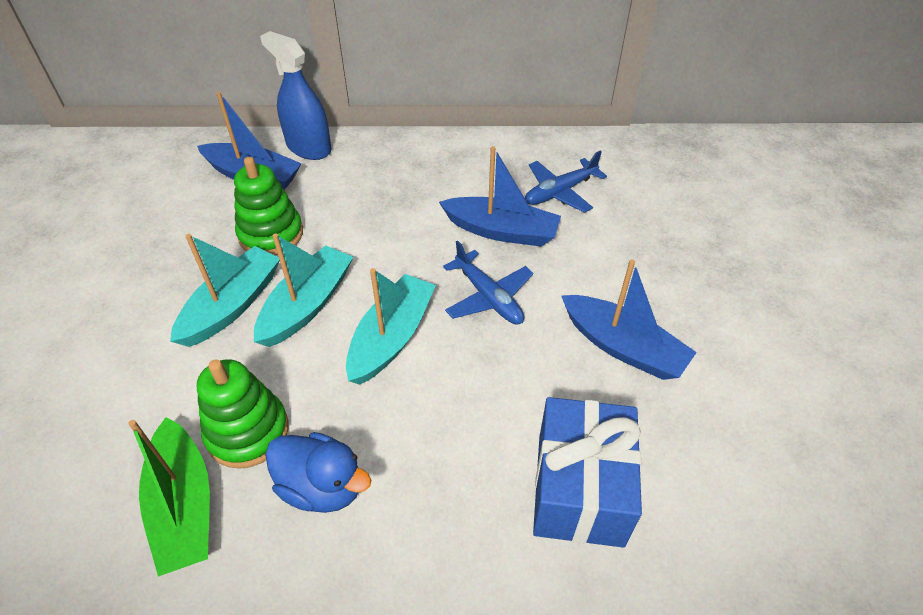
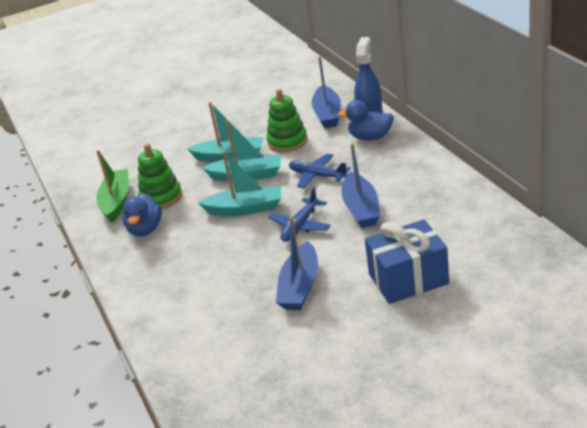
camera: 70 degrees right, 15 degrees down
green boat [128,417,210,577] -> green boat turned 135 degrees clockwise [96,150,129,222]
blue plane [525,151,607,213] -> blue plane moved to [289,154,351,188]
blue gift [533,397,642,547] -> blue gift moved to [365,219,449,304]
none -> blue duck [338,100,394,141]

